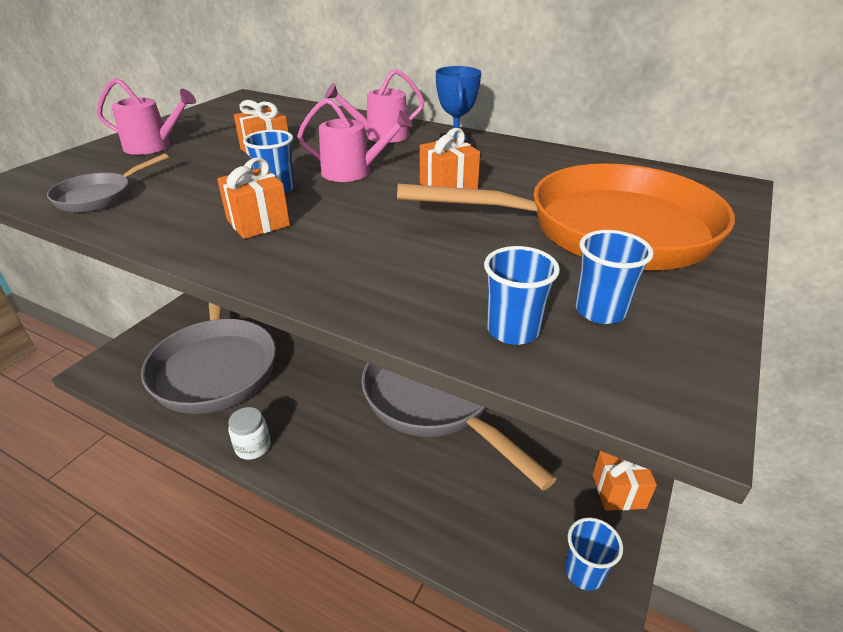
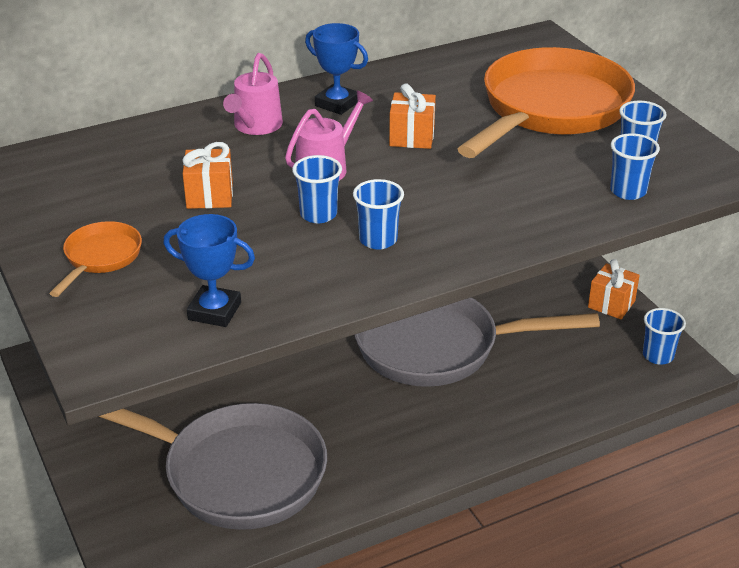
camera: 55 degrees left, 0 degrees up
grey pan [47,153,169,212] -> blue trophy [163,214,255,327]
pink watering can [97,78,196,155] -> orange pan [49,221,142,297]
orange gift [217,158,290,239] -> blue cup [353,179,404,250]
white jar [228,407,271,460] -> none

